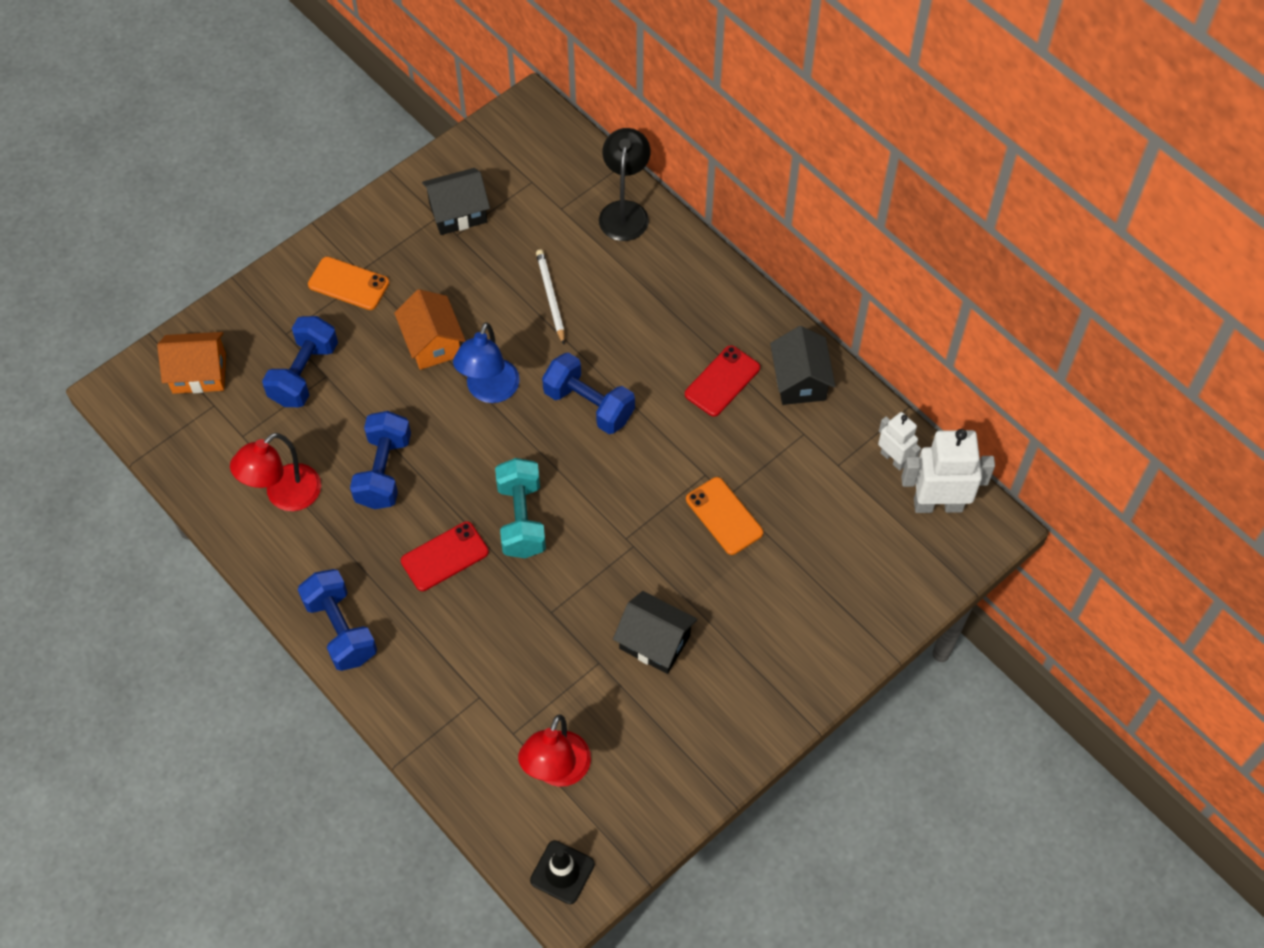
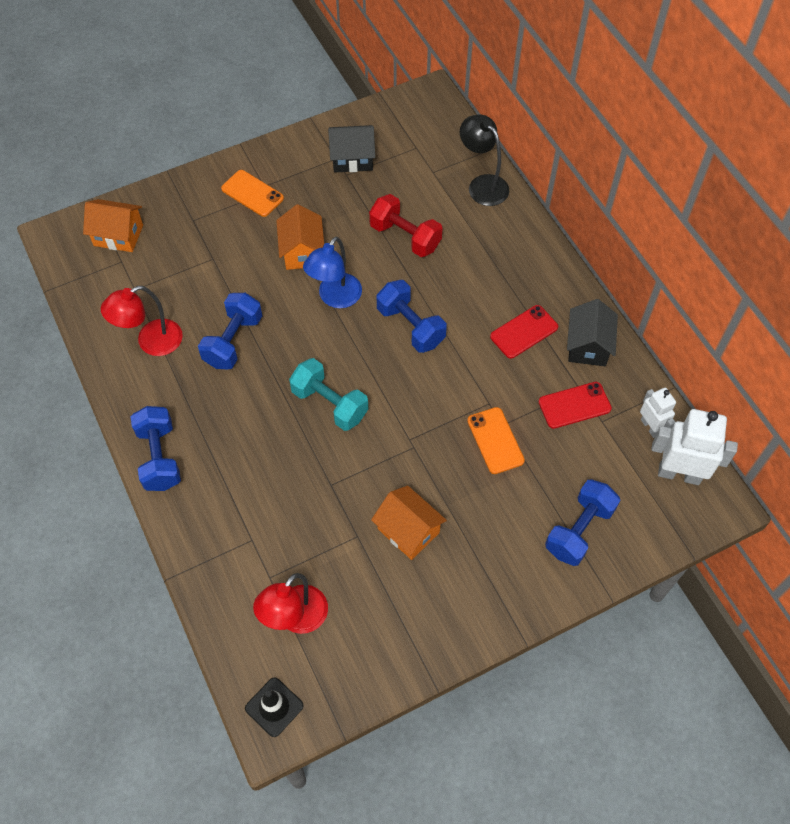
camera: 15 degrees right, 0 degrees up
blue dumbbell [262,316,338,407] -> blue dumbbell moved to [545,479,620,566]
red phone [401,521,489,591] -> red phone moved to [539,382,612,429]
turquoise dumbbell [495,458,546,558] -> turquoise dumbbell turned 60 degrees counterclockwise [289,358,368,431]
white pencil [536,249,565,344] -> red dumbbell [369,194,443,257]
black lamp [599,128,650,241] -> black lamp turned 60 degrees counterclockwise [460,115,509,206]
black house [613,591,697,674] -> orange house [371,485,447,560]

